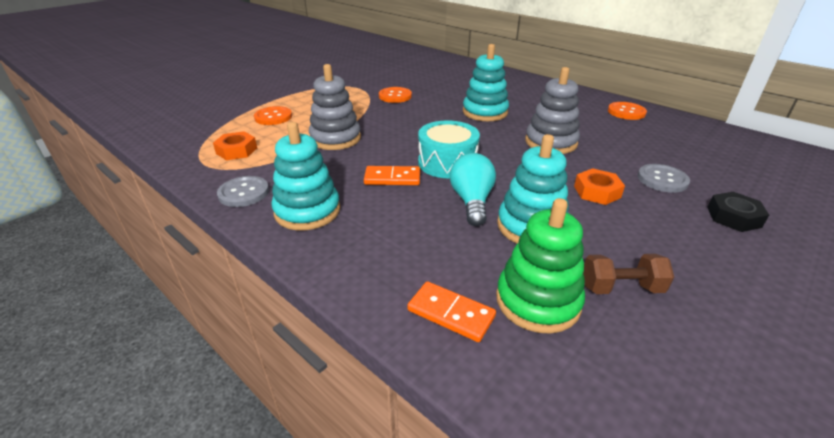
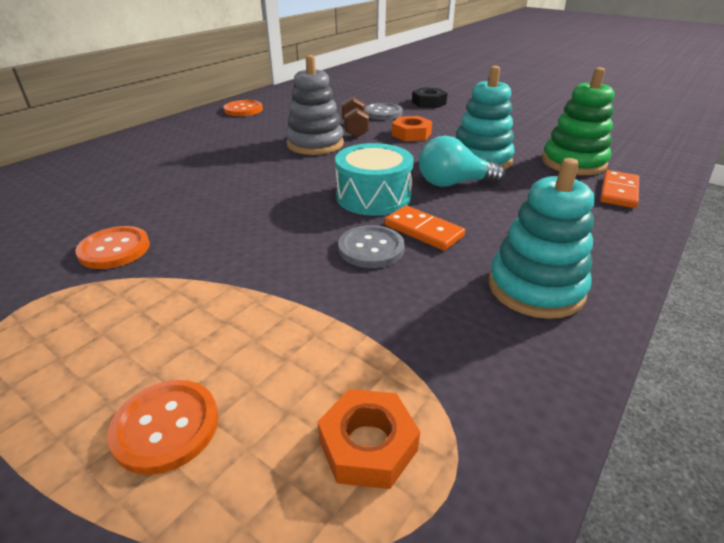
camera: 95 degrees left, 0 degrees up
grey button [217,176,269,207] -> grey button moved to [338,225,405,268]
grey stacking toy [309,64,361,150] -> none
orange domino [364,166,420,185] -> orange domino turned 45 degrees counterclockwise [385,206,465,251]
turquoise stacking toy [463,44,509,121] -> none
brown dumbbell [583,254,674,294] -> brown dumbbell moved to [342,96,369,137]

